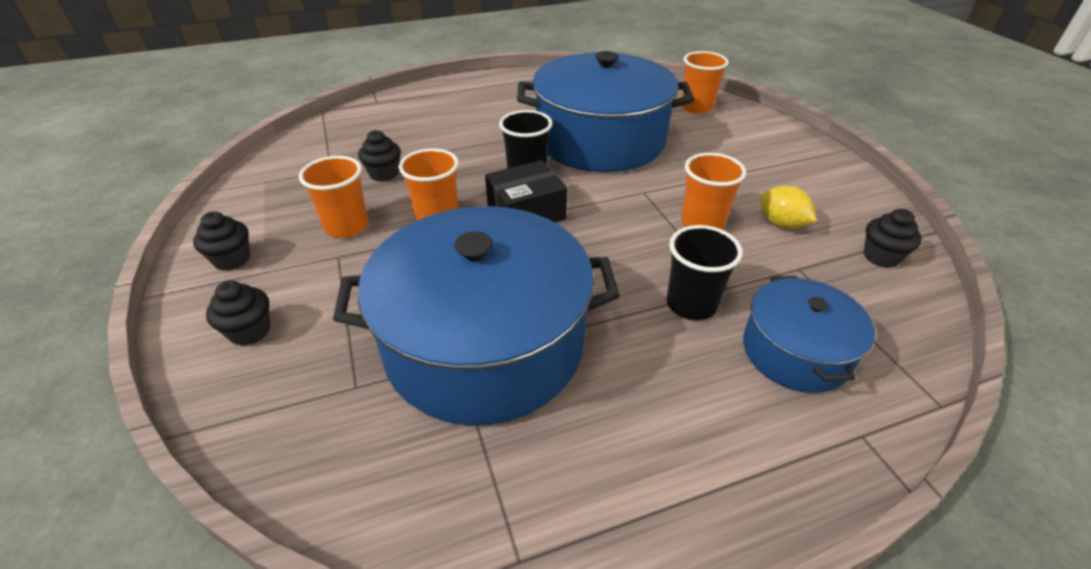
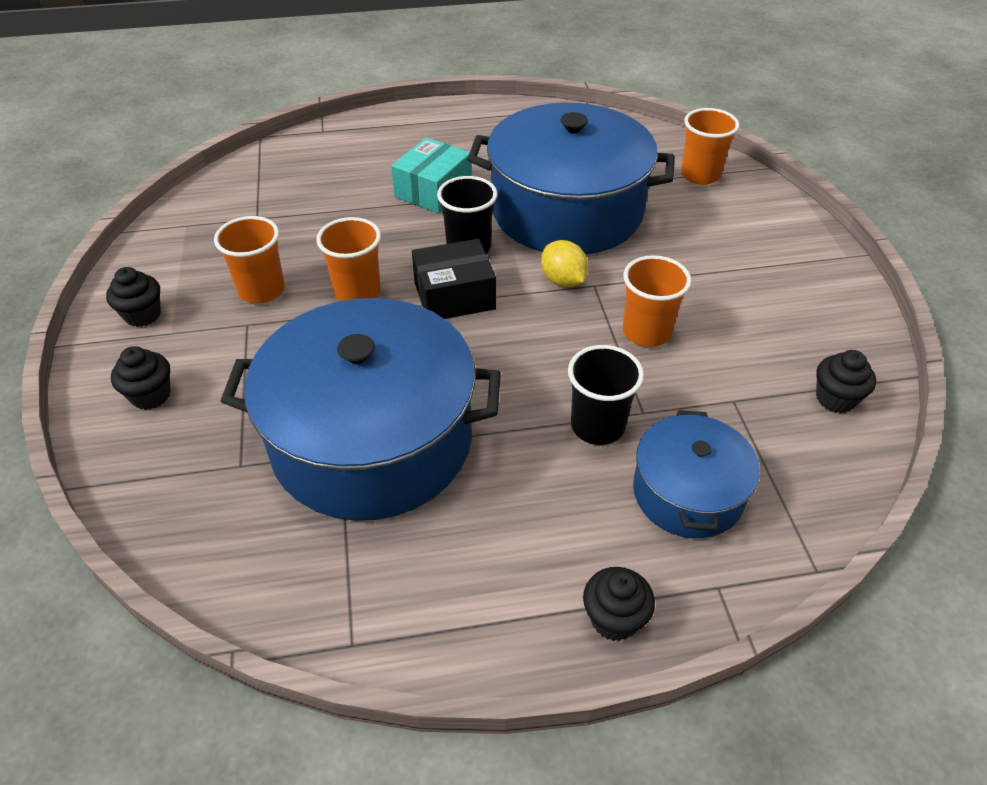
camera: 10 degrees right, 5 degrees up
black cupcake [358,130,401,182] -> black cupcake moved to [583,567,655,641]
yellow lemon [761,185,817,229] -> yellow lemon moved to [541,240,588,287]
none -> turquoise box [391,137,472,214]

